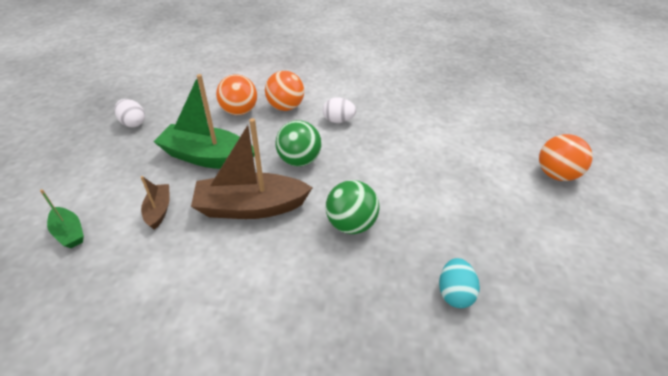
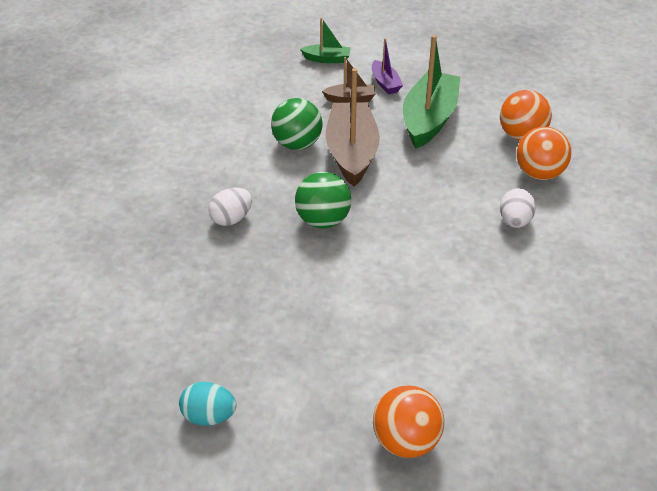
camera: 95 degrees right, 0 degrees up
green boat [40,189,84,248] -> green boat turned 135 degrees counterclockwise [300,17,351,63]
white egg [114,99,145,127] -> white egg moved to [208,188,252,226]
green ball [275,120,322,167] -> green ball moved to [271,98,322,150]
turquoise egg [439,258,480,308] -> turquoise egg moved to [179,382,237,426]
none -> purple boat [372,38,403,94]

